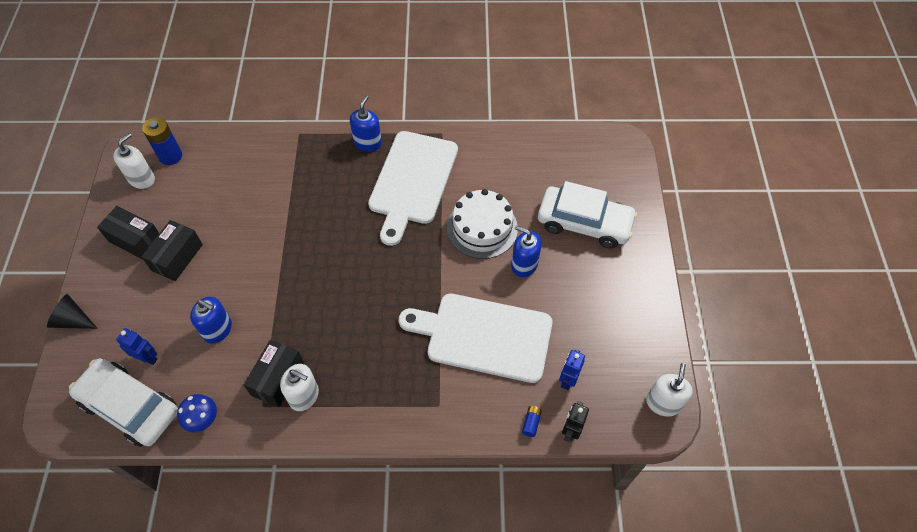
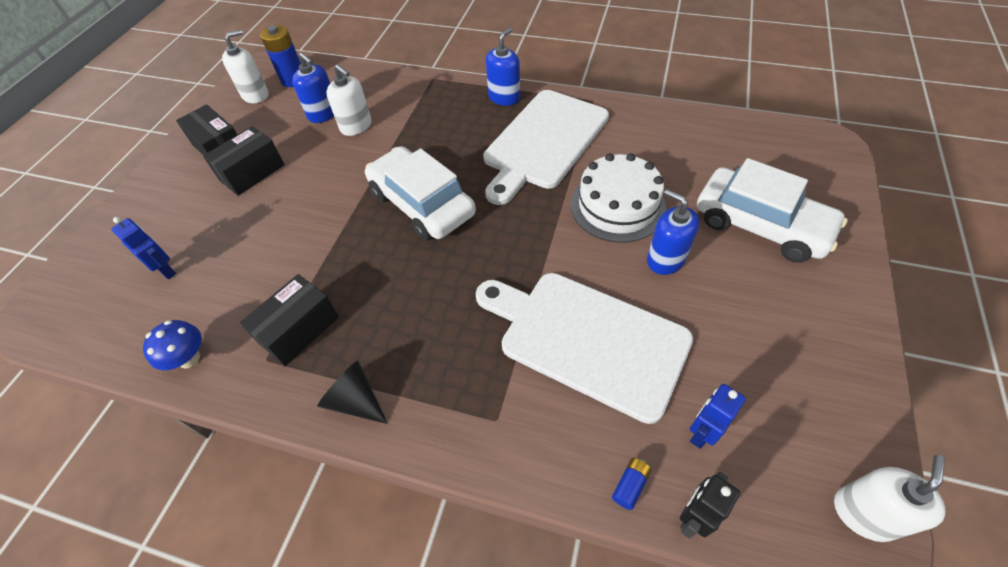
camera: 20 degrees right, 5 degrees down
black cone [47,294,98,329] -> black cone moved to [317,360,388,424]
white car [69,358,178,447] -> white car moved to [365,146,476,241]
blue soap dispenser [190,297,232,344] -> blue soap dispenser moved to [292,53,334,123]
white soap dispenser [280,364,319,411] -> white soap dispenser moved to [327,65,371,136]

